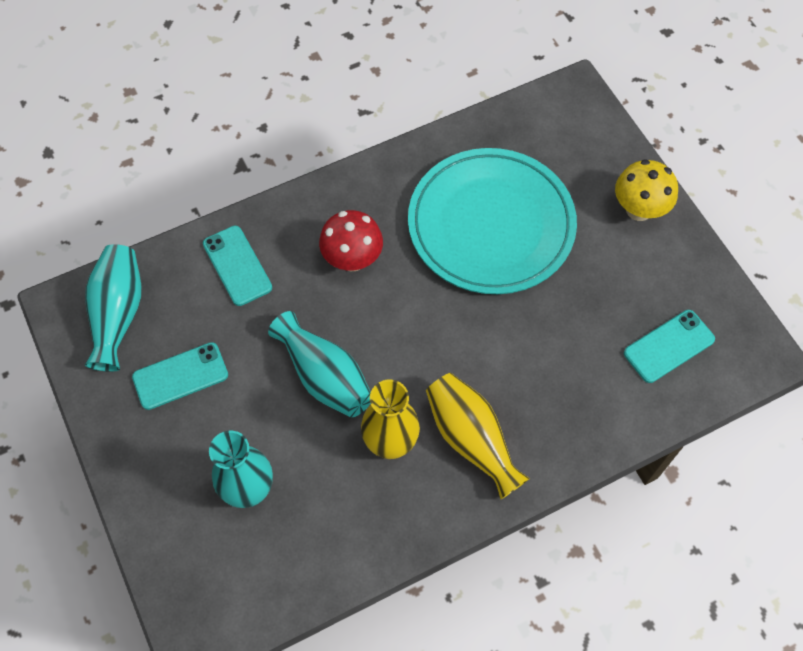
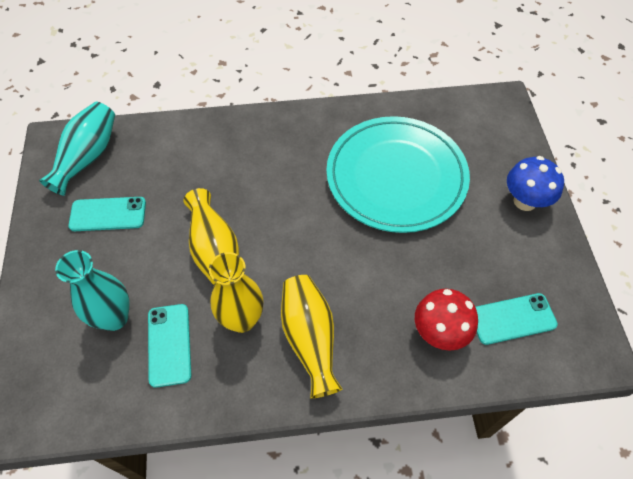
camera: 20 degrees right, 5 degrees down
turquoise phone [203,226,272,306] -> turquoise phone moved to [148,304,192,388]
turquoise vase [268,311,371,417] -> yellow vase [183,188,239,285]
red mushroom [319,210,383,271] -> red mushroom moved to [415,289,478,351]
yellow mushroom [615,159,678,221] -> blue mushroom [507,156,564,211]

